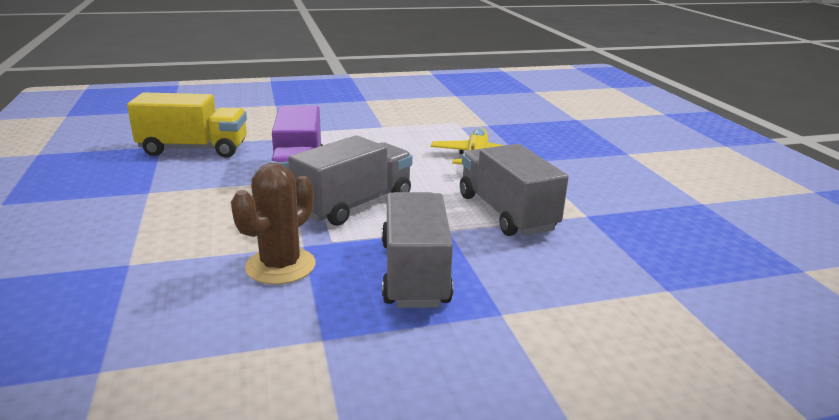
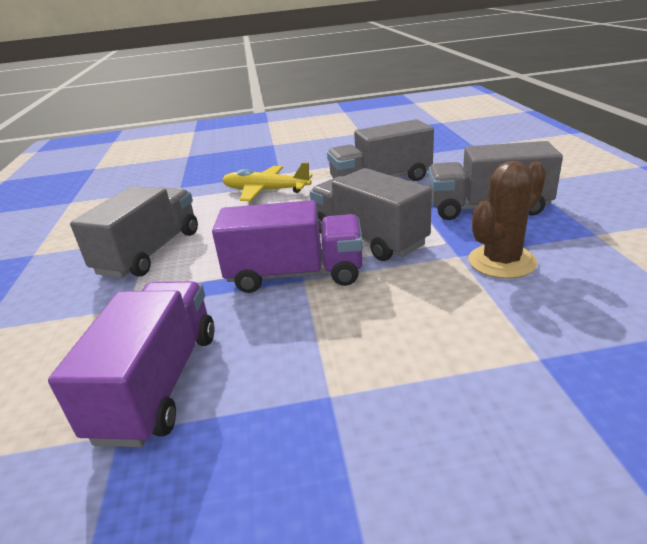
camera: 80 degrees left, 5 degrees up
yellow truck [127,92,247,158] -> purple truck [48,281,214,447]
brown cactus [231,163,316,284] -> brown cactus turned 75 degrees counterclockwise [468,161,546,279]
none -> grey truck [70,186,198,278]

